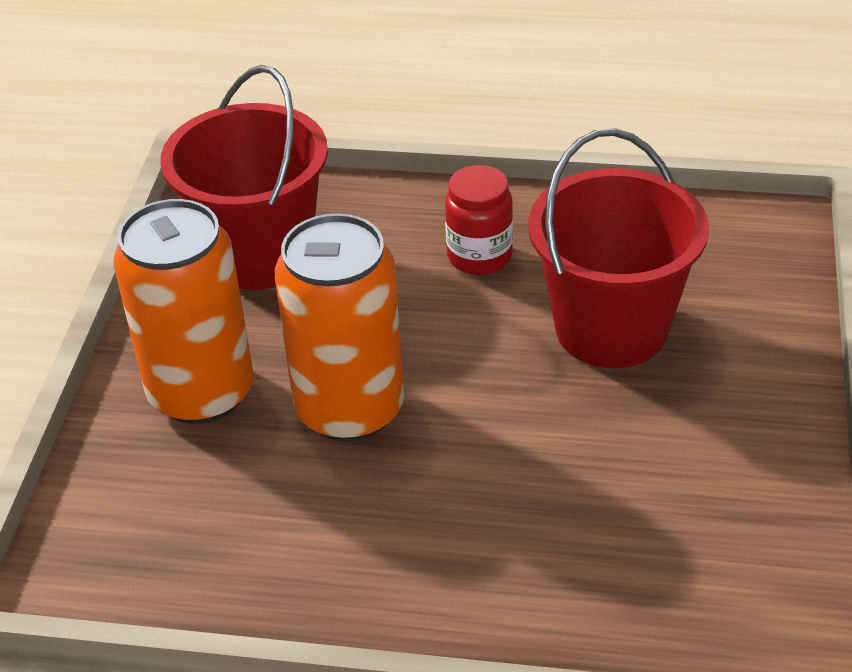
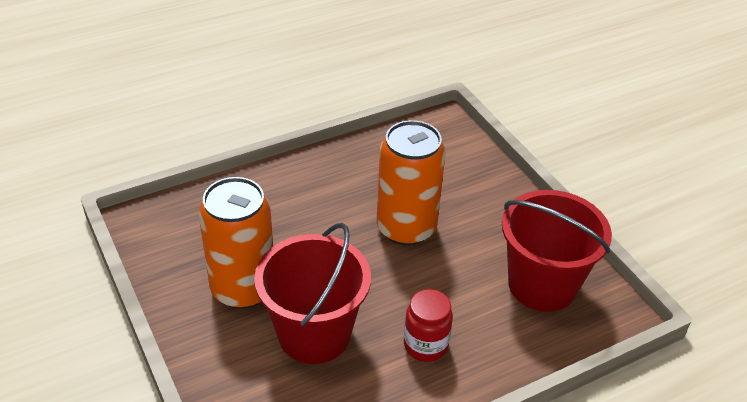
camera: 140 degrees right, 0 degrees up
orange can [113,199,254,424] -> orange can moved to [199,177,273,309]

